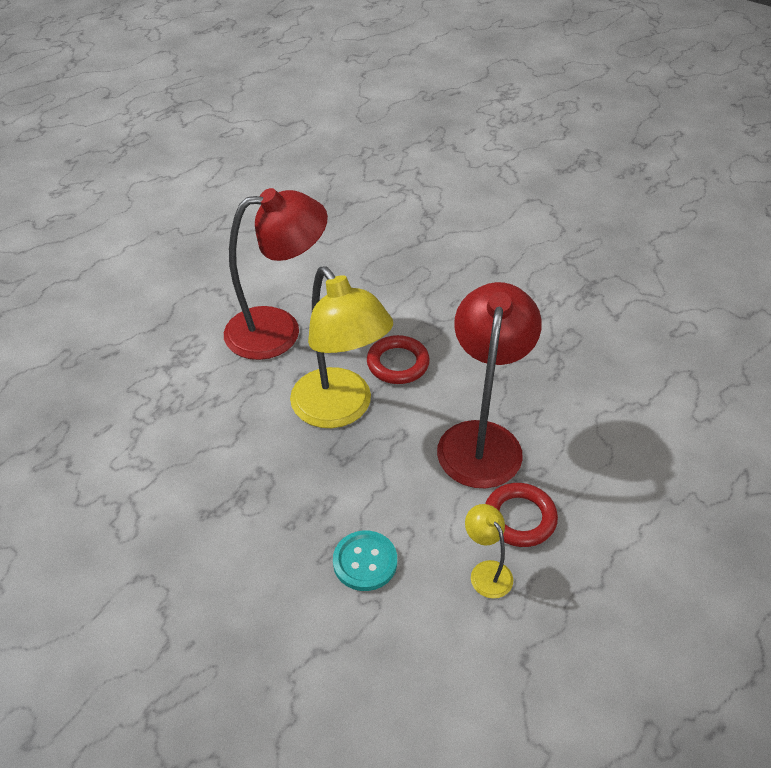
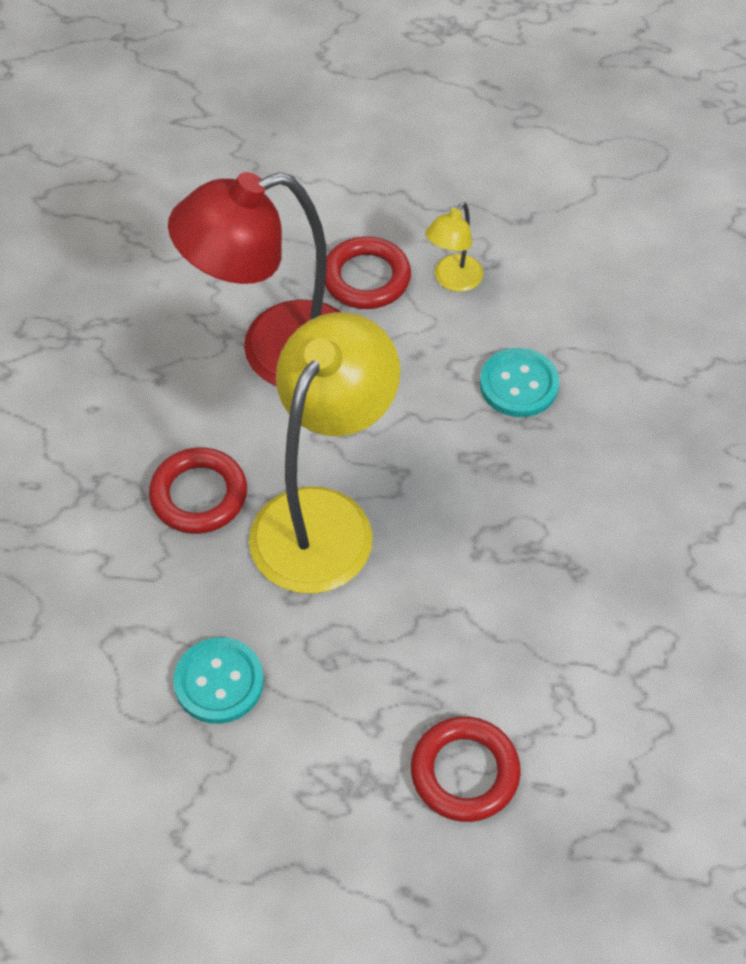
camera: 120 degrees left, 10 degrees up
red lamp [224,188,328,360] -> turquoise button [173,637,264,724]
none -> red ring [411,716,521,822]

